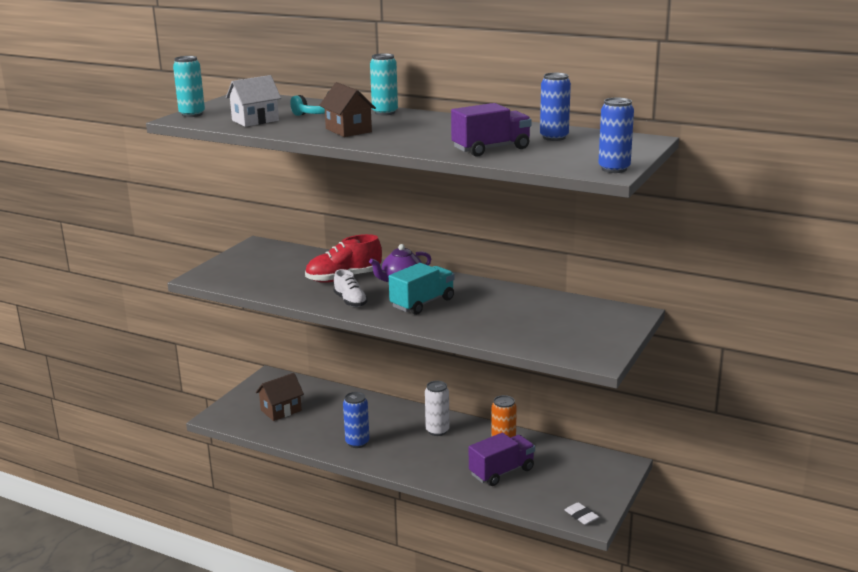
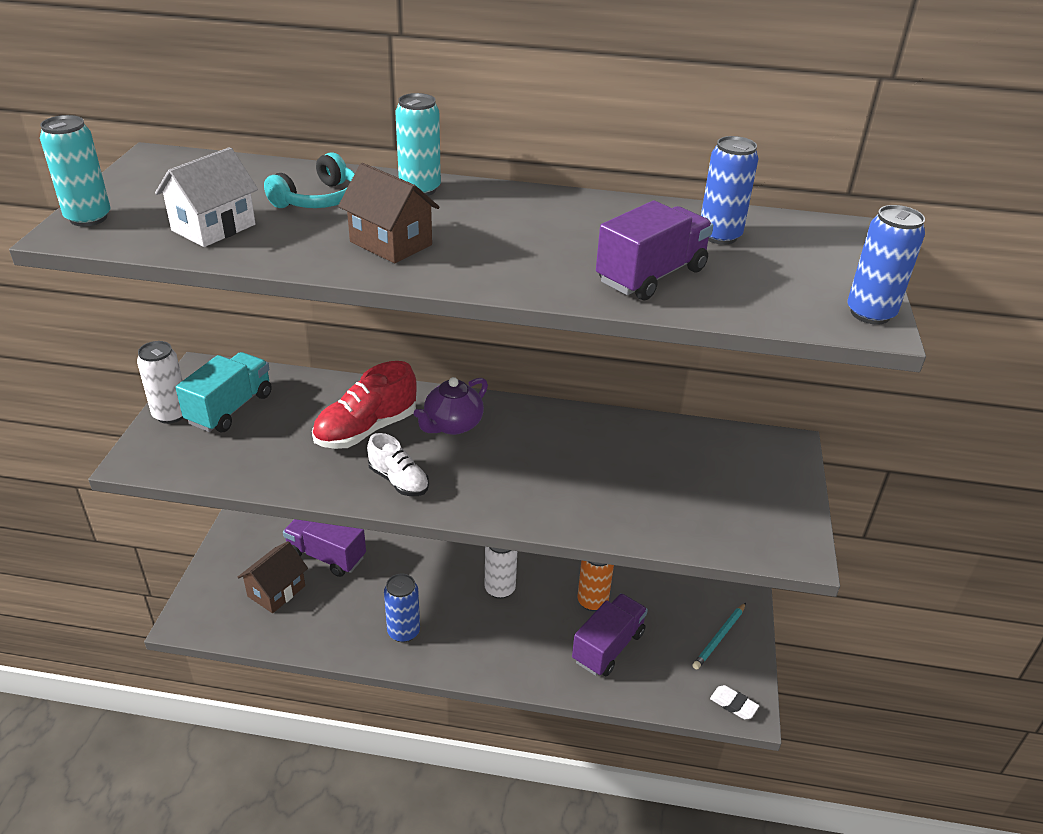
camera: 20 degrees left, 15 degrees up
turquoise truck [389,263,455,315] -> turquoise truck moved to [175,352,272,432]
none -> white can [137,341,183,424]
none -> purple truck [283,519,366,577]
none -> turquoise pencil [693,603,746,670]

